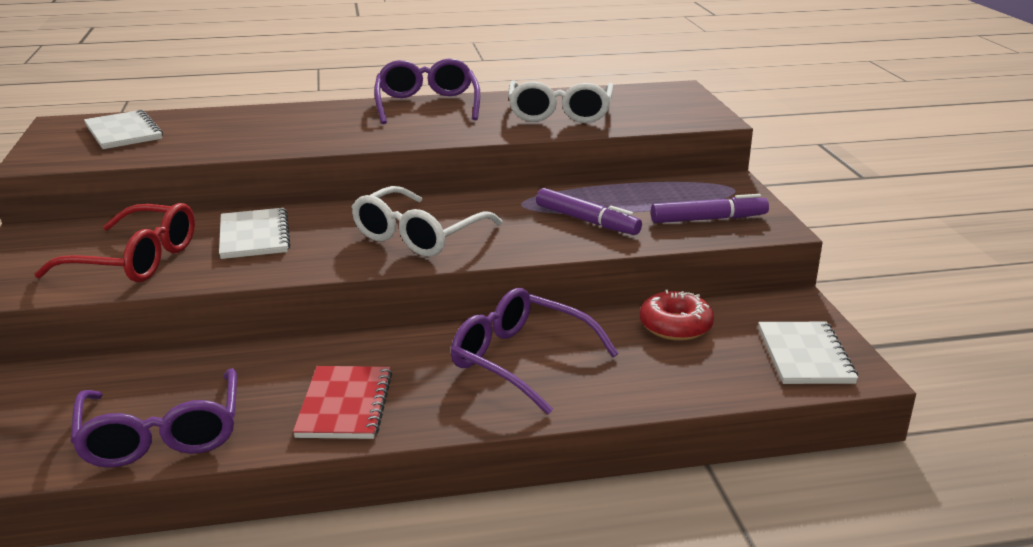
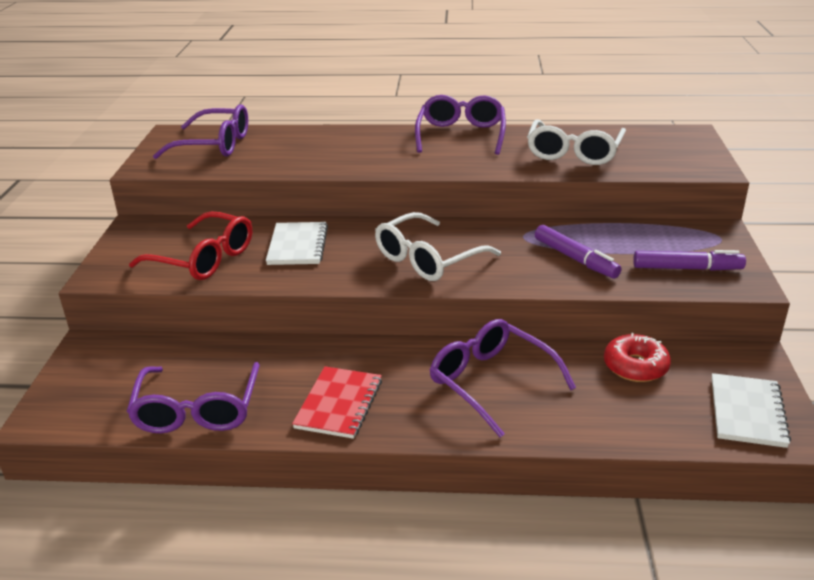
camera: 15 degrees right, 5 degrees up
white notebook [84,110,163,149] -> purple glasses [153,104,248,159]

